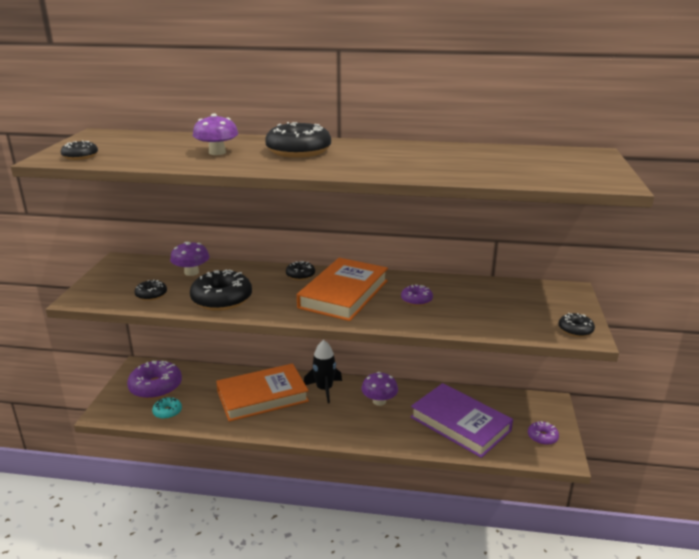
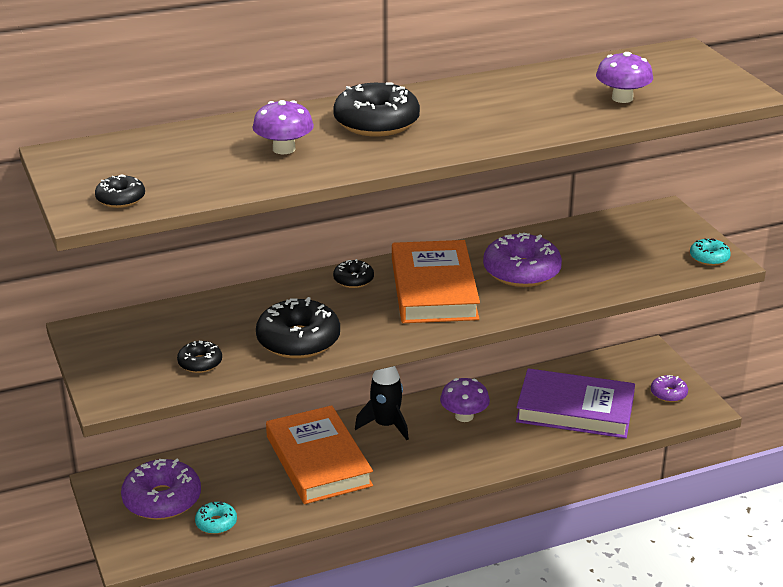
camera: 30 degrees left, 5 degrees up
purple mushroom [170,242,210,276] -> purple mushroom moved to [596,52,653,103]
orange book [216,363,309,422] -> orange book turned 60 degrees counterclockwise [266,405,373,504]
purple donut [401,285,433,306] -> purple donut [483,233,562,287], size x1.93
black donut [559,313,595,337] -> turquoise donut [690,238,731,266]

